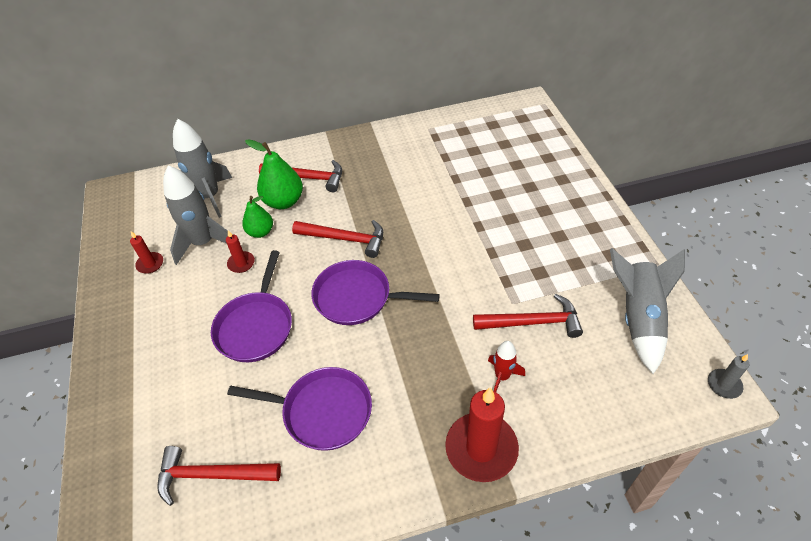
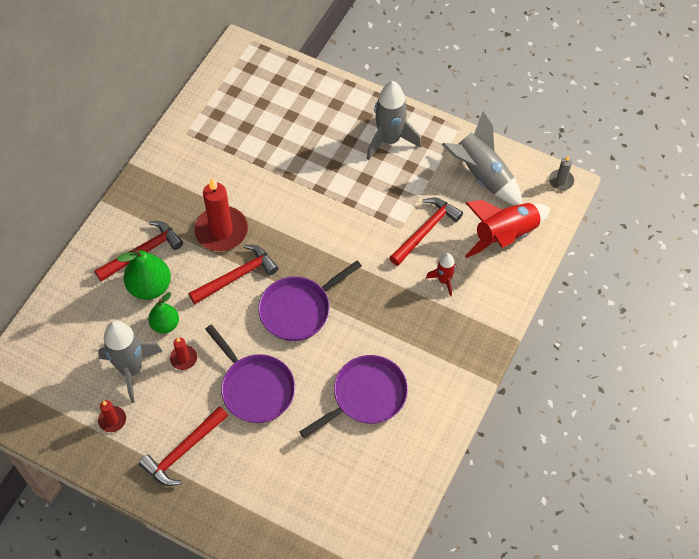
camera: 50 degrees left, 10 degrees up
red hammer [157,446,281,506] -> red hammer moved to [139,406,228,486]
grey rocket [173,119,232,218] -> grey rocket moved to [367,81,421,160]
red candle [445,387,519,482] -> red candle moved to [194,178,248,251]
none -> red rocket [465,200,551,258]

